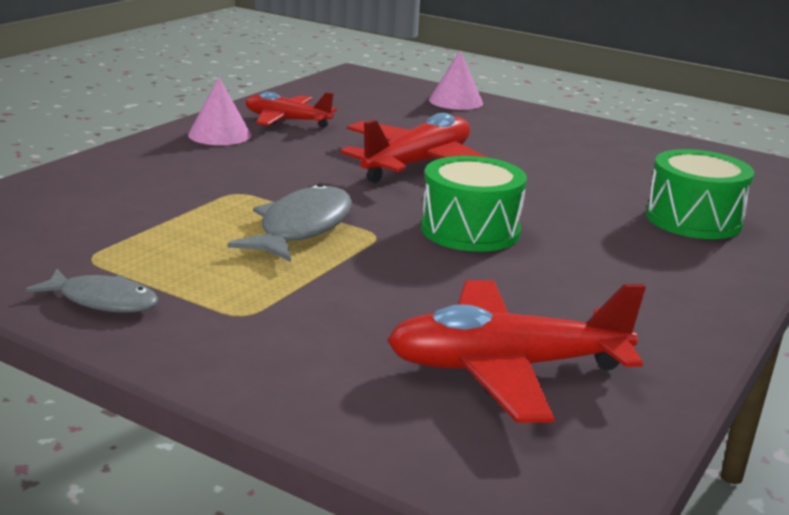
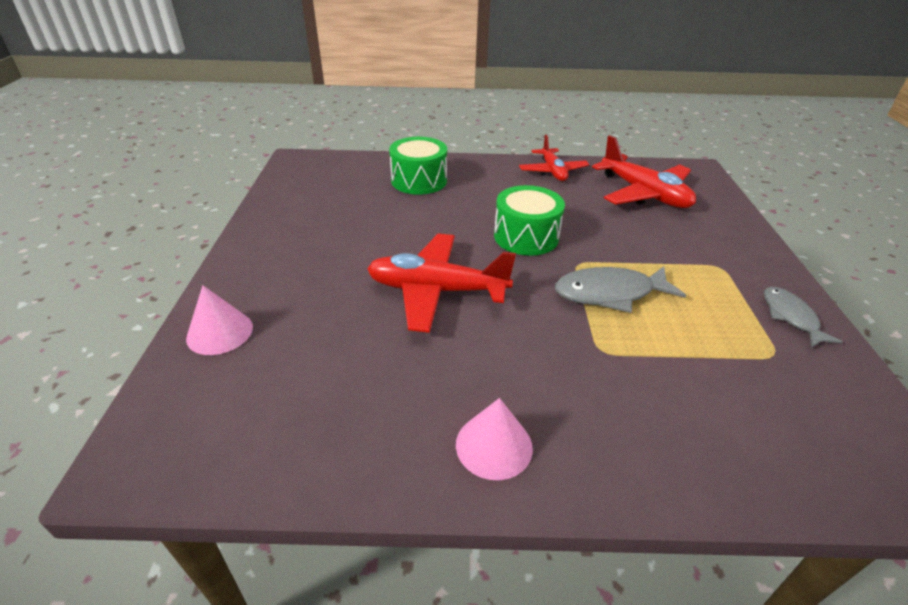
camera: 120 degrees left, 15 degrees up
red plane [245,92,337,128] -> red plane moved to [519,135,590,181]

